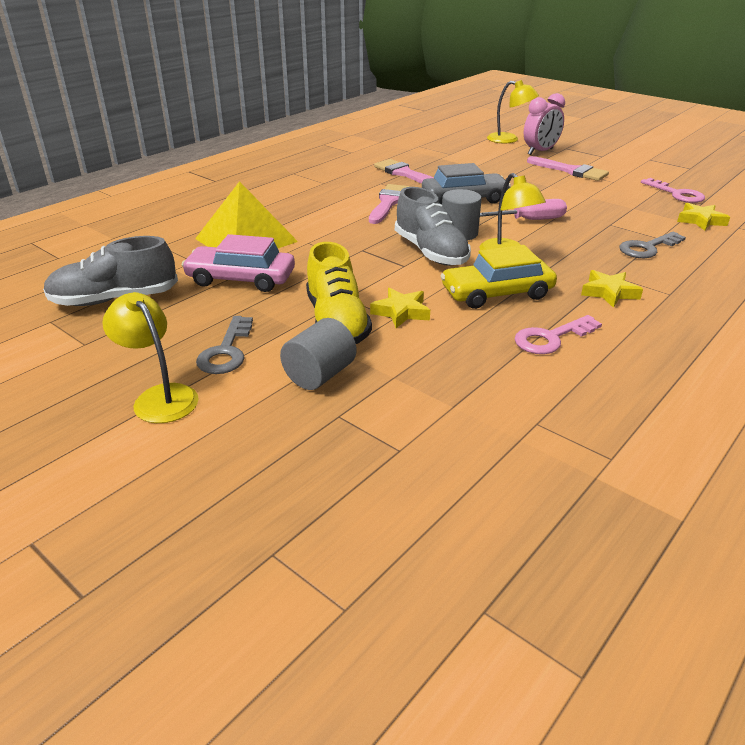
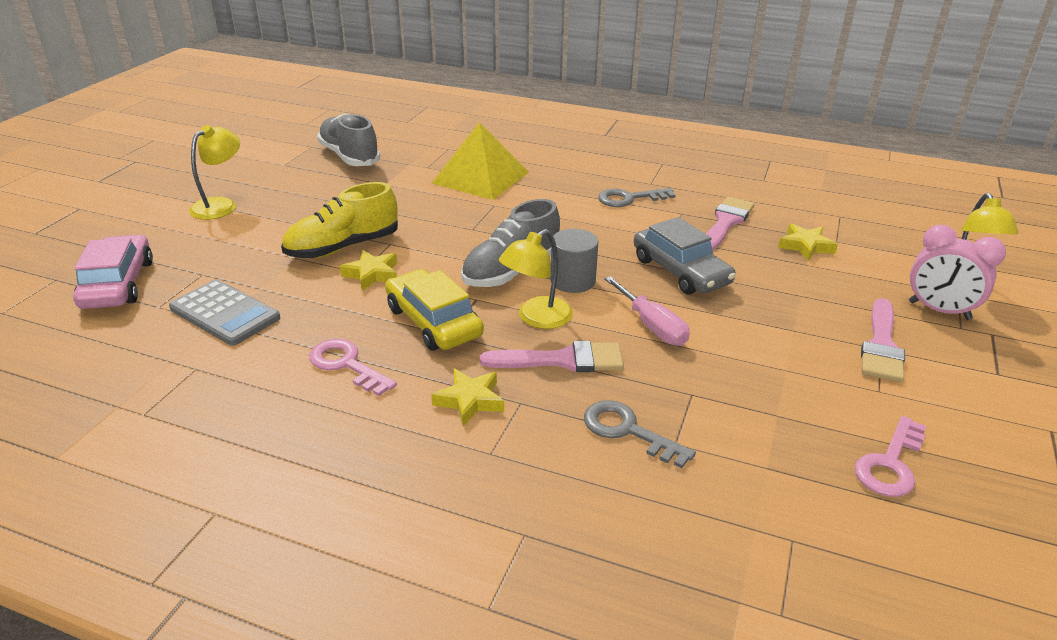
camera: 70 degrees right, 0 degrees up
pink car [182,234,295,292] -> pink car moved to [73,235,153,309]
grey key [196,316,253,374] -> grey key moved to [598,188,676,207]
grey cylinder [280,318,357,390] -> none
pink brush [369,184,410,224] -> pink brush moved to [480,341,624,372]
yellow star [677,203,730,231] -> yellow star moved to [778,224,838,261]
none -> grey calculator [169,280,280,346]

